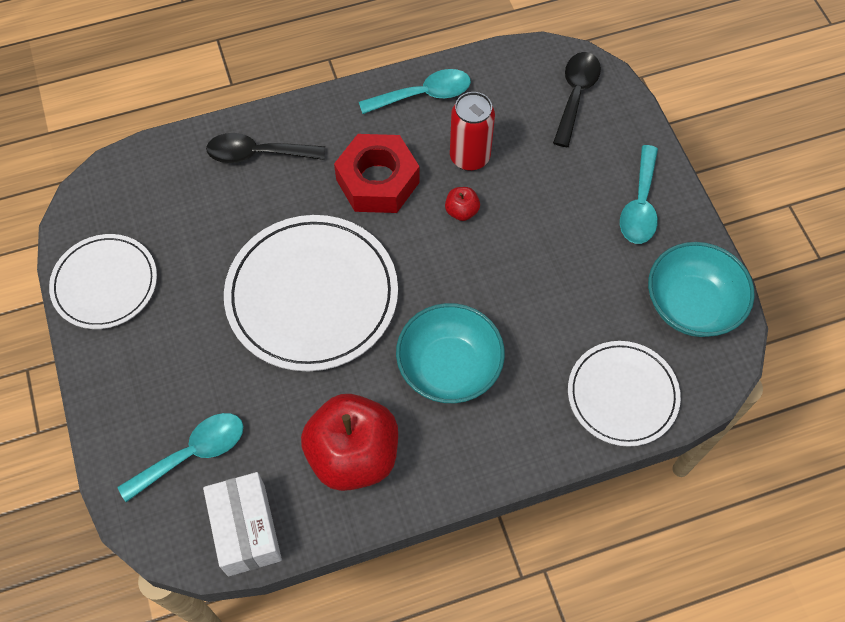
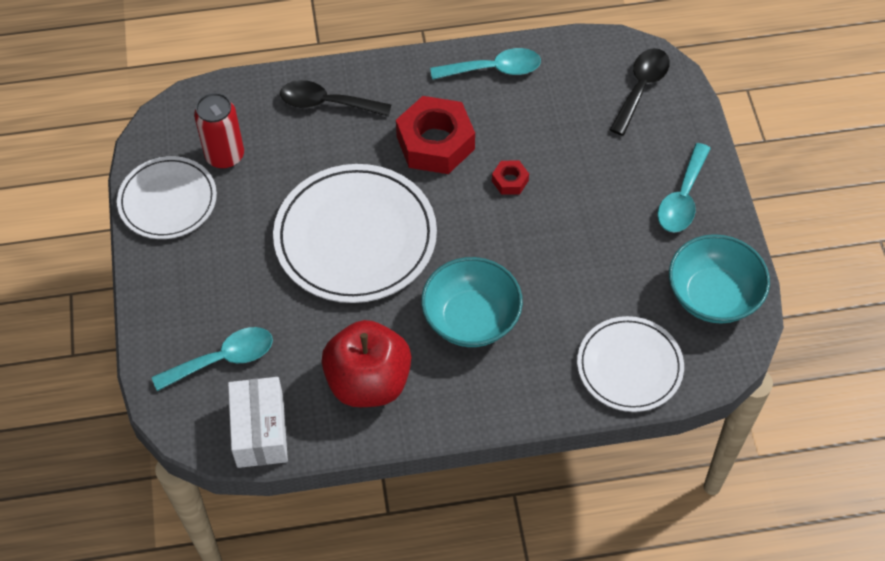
camera: 10 degrees right, 5 degrees down
red apple [445,187,480,221] -> red nut [492,161,529,195]
red can [450,92,495,171] -> red can moved to [194,93,244,169]

